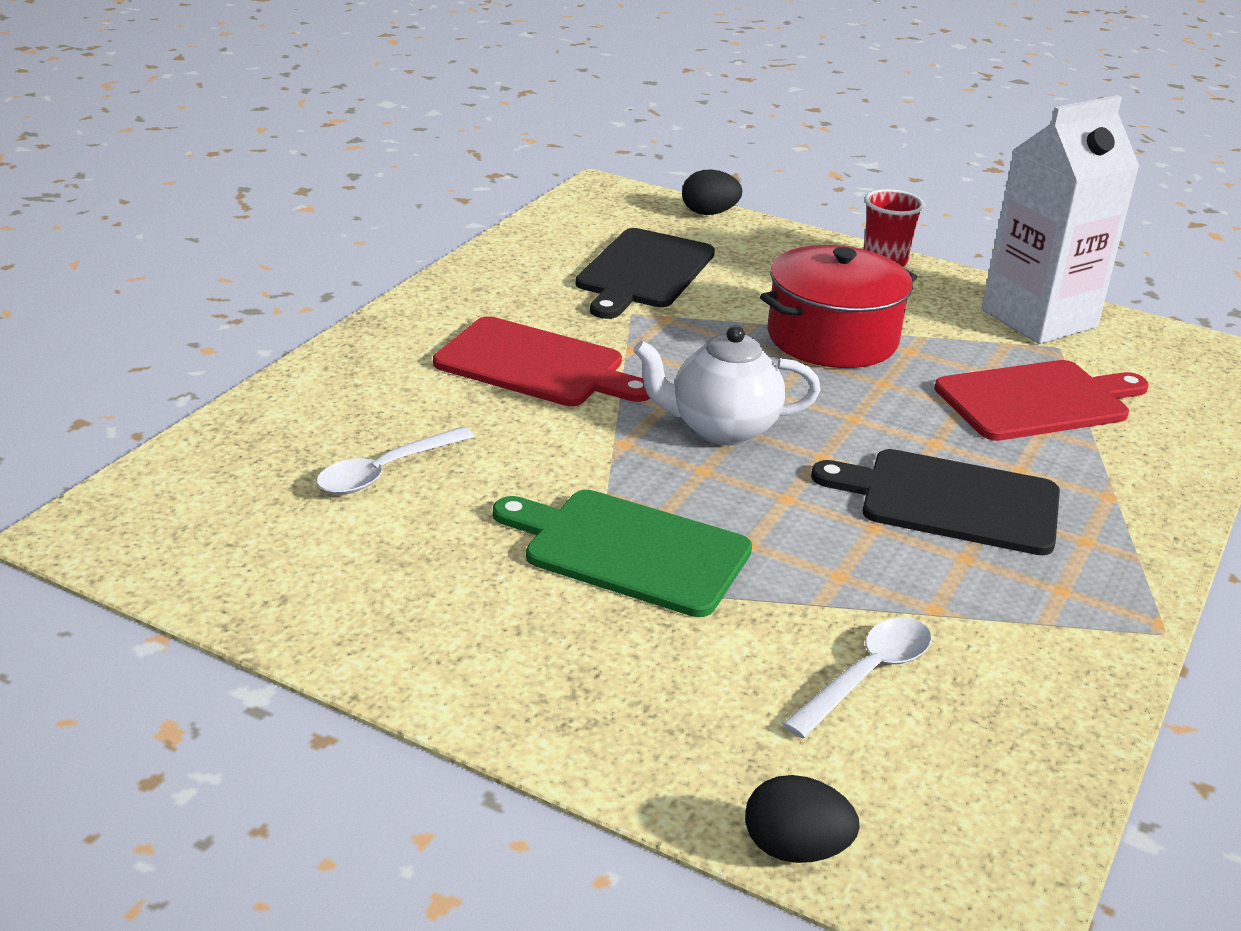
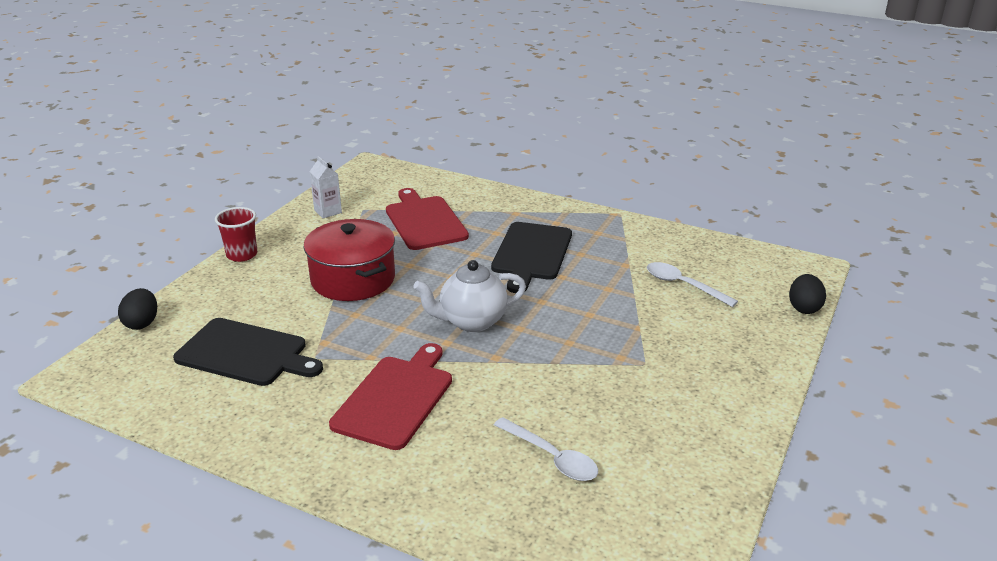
camera: 90 degrees left, 0 degrees up
green cutting board [493,490,752,617] -> none
white teapot [633,325,821,445] -> white teapot turned 75 degrees clockwise [413,260,526,332]
white carton [982,95,1140,344] -> white carton [309,156,342,218], size x0.43

